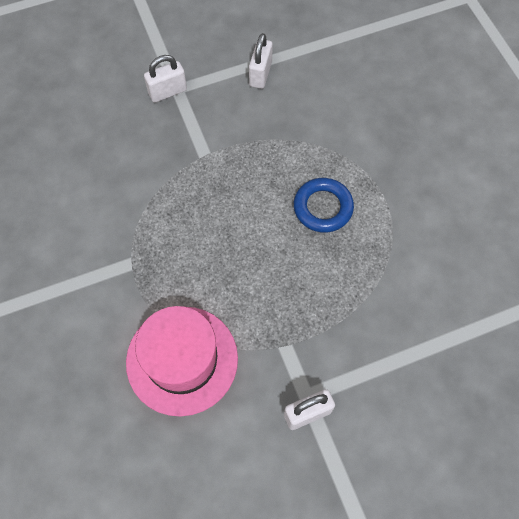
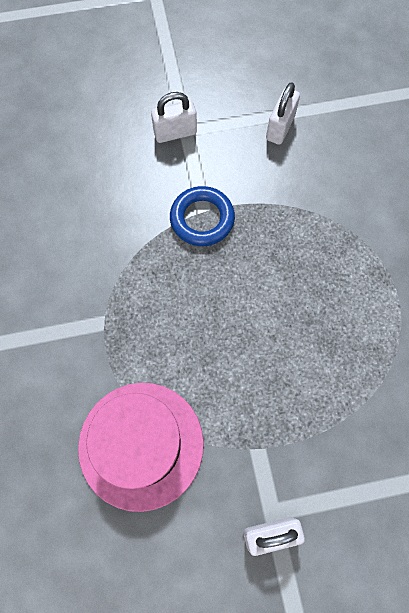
camera: 10 degrees right, 5 degrees up
blue ring [294,178,354,233] -> blue ring moved to [170,186,235,246]

